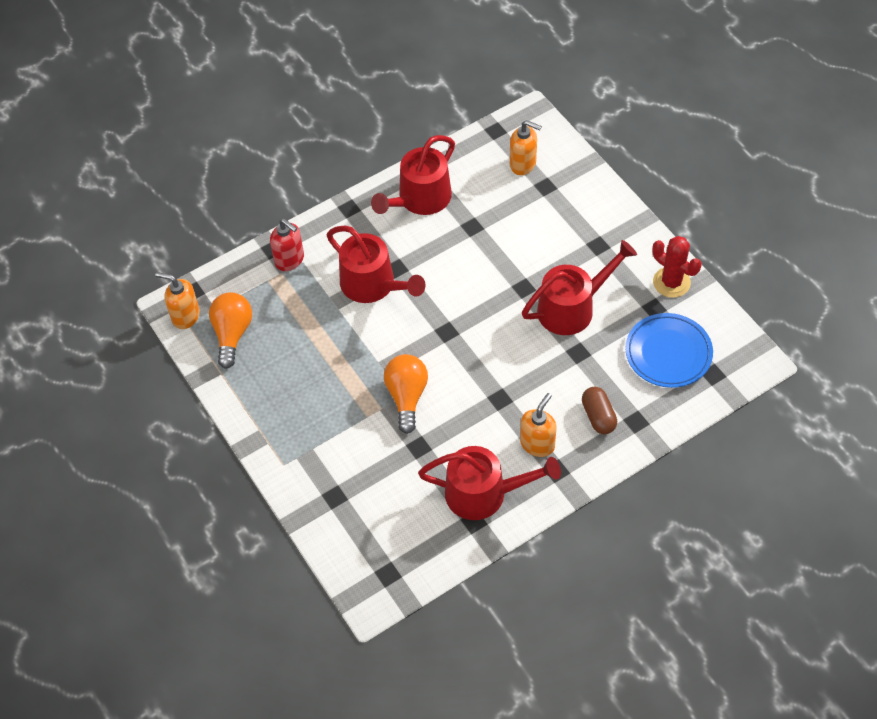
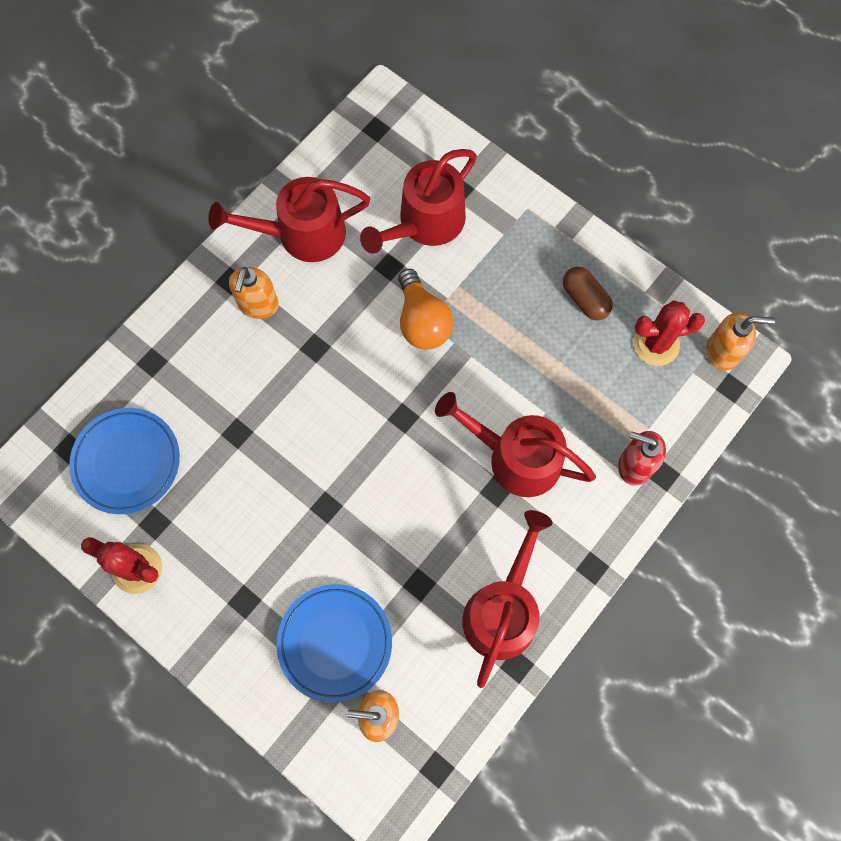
camera: 160 degrees right, 15 degrees up
orange light bulb [209,292,252,369] -> red cactus [633,300,705,366]
red watering can [522,240,637,335] -> red watering can moved to [360,149,477,254]
brown capsule [582,387,617,434] -> brown capsule moved to [563,267,613,320]
none -> blue plate [277,584,392,703]

